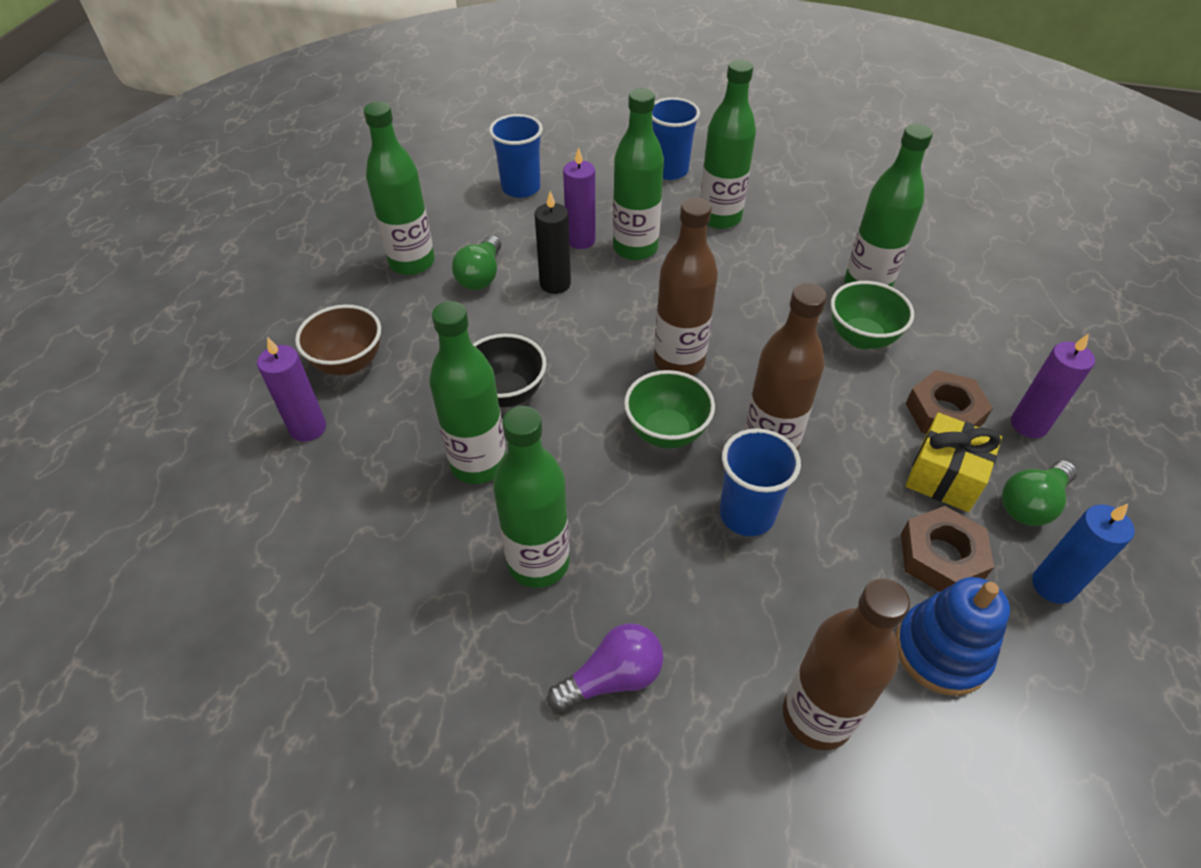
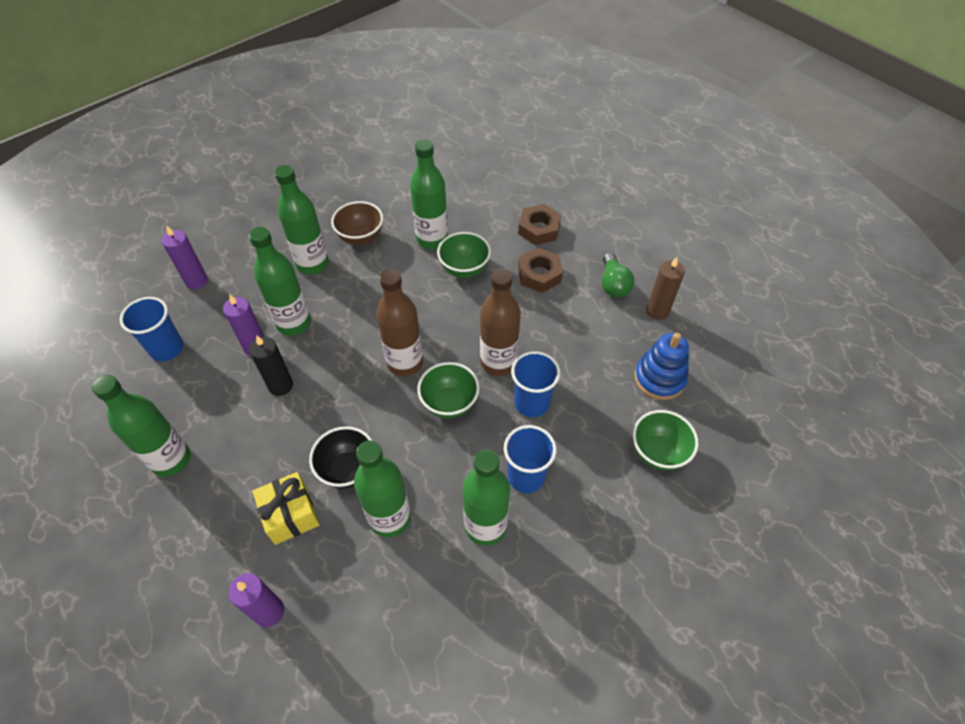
camera: 55 degrees left, 5 degrees up
brown bowl [295,305,381,375] -> brown bowl moved to [331,201,383,245]
green light bulb [452,235,501,290] -> none
purple light bulb [548,623,664,713] -> none
blue cup [652,97,700,180] -> blue cup moved to [504,425,557,493]
brown bottle [783,578,910,750] -> green bowl [633,410,698,470]
brown nut [901,506,994,592] -> brown nut moved to [518,204,561,245]
yellow gift [906,413,1002,512] -> yellow gift moved to [253,472,320,545]
purple candle [1011,333,1095,438] -> purple candle moved to [162,225,208,289]
blue candle [1032,504,1134,604] -> brown candle [646,257,685,320]

